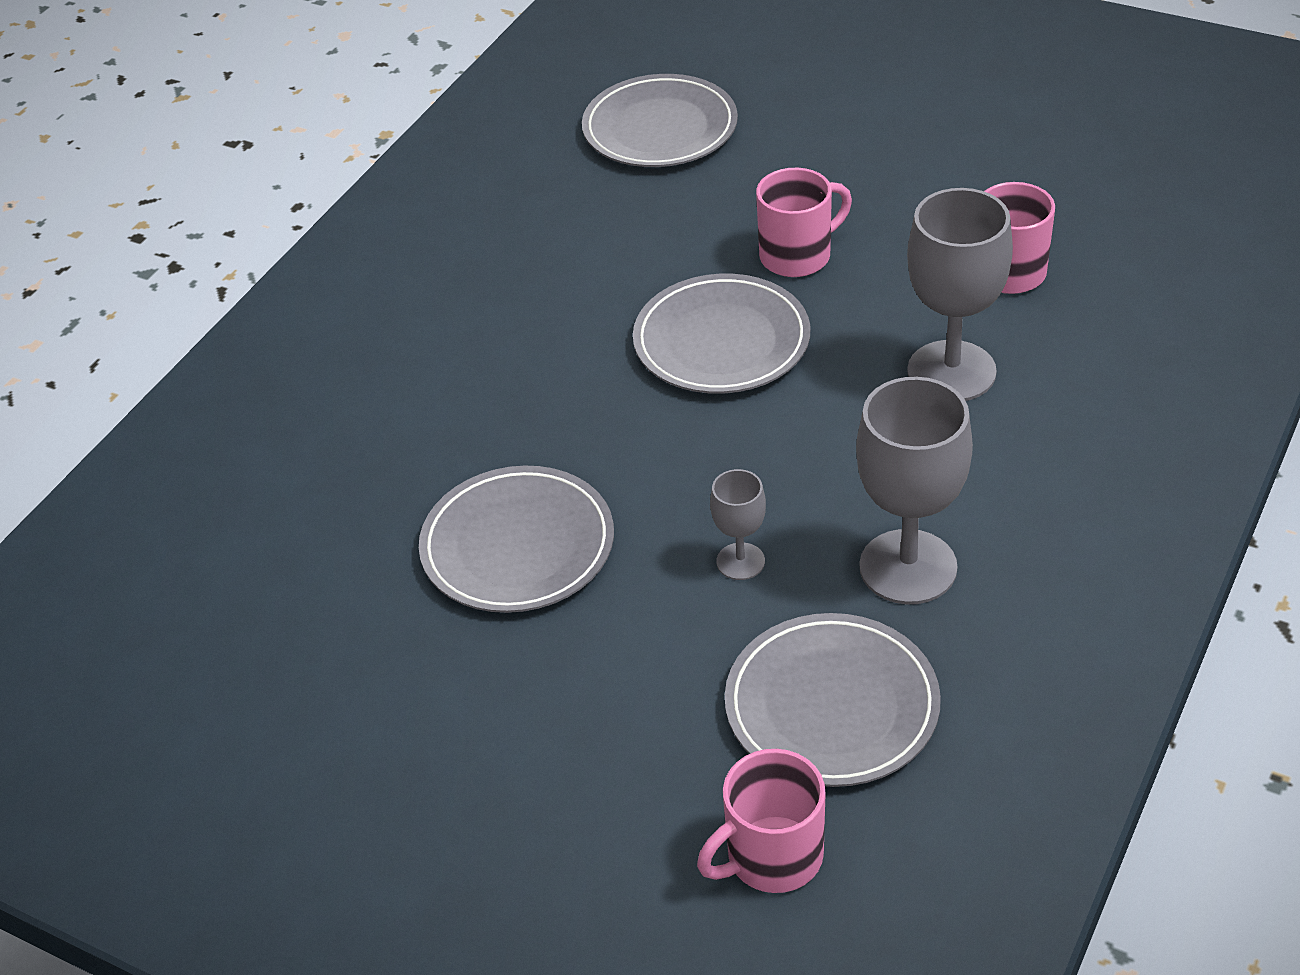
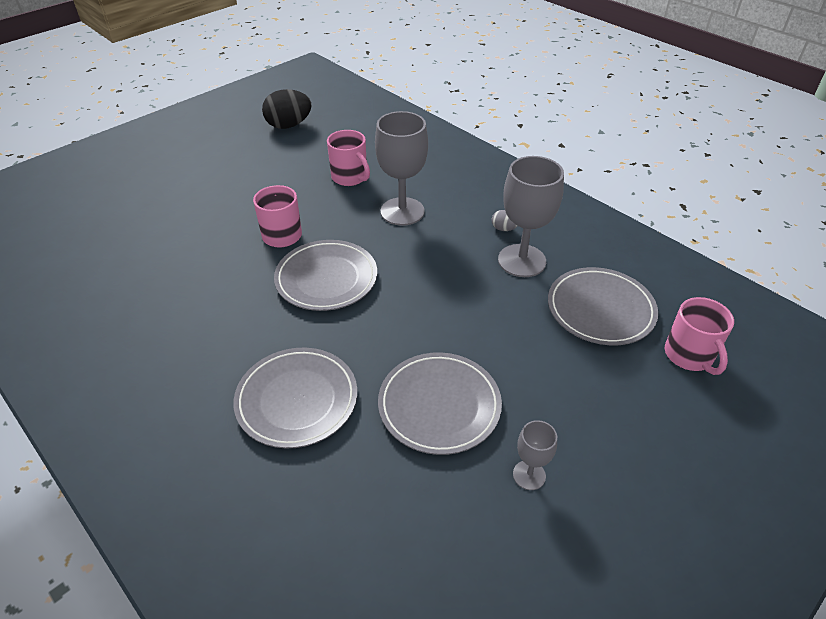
camera: 75 degrees left, 0 degrees up
grey plate [582,74,738,167] -> grey plate moved to [233,348,357,448]
grey goblet [710,469,766,580] -> grey goblet moved to [513,420,557,490]
none -> black egg [262,89,312,129]
none -> grey egg [492,210,517,231]

